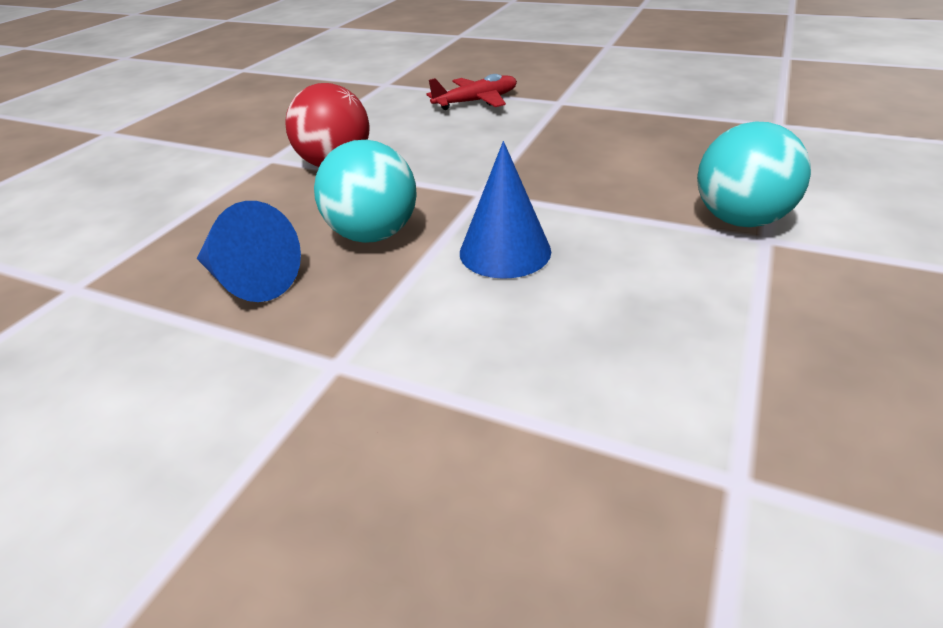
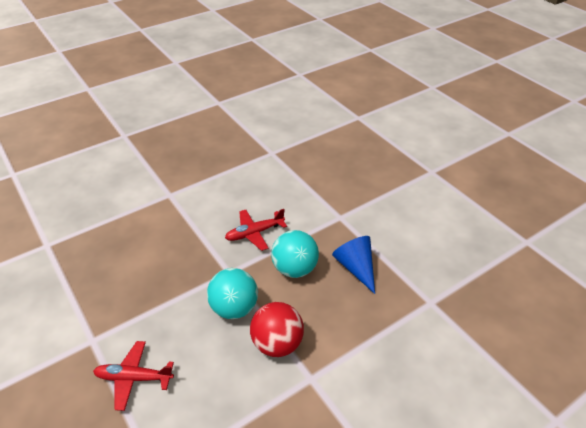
camera: 150 degrees left, 5 degrees up
blue cone [460,141,551,279] -> red plane [225,209,287,251]
turquoise ball [697,121,811,227] -> turquoise ball moved to [207,268,258,319]

